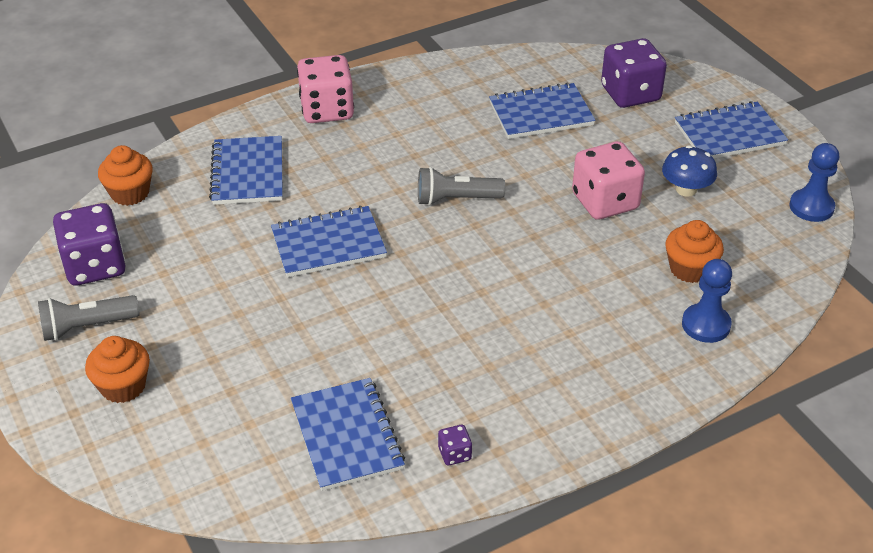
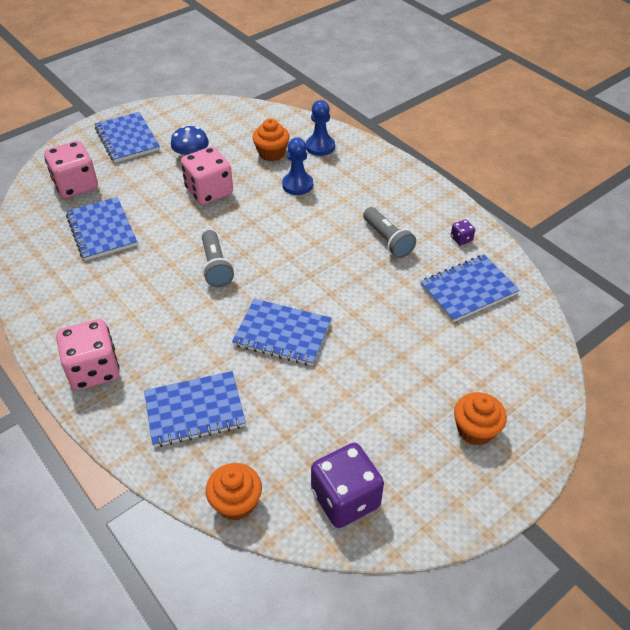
camera: 100 degrees left, 5 degrees up
grey flashlight [38,295,140,341] -> grey flashlight moved to [363,207,416,258]
blue notebook [271,206,387,277] -> blue notebook turned 45 degrees counterclockwise [232,299,332,366]
purple dice [601,38,667,108] -> pink dice [44,141,98,198]
blue pawn [789,143,839,222] -> blue pawn moved to [282,138,313,195]

